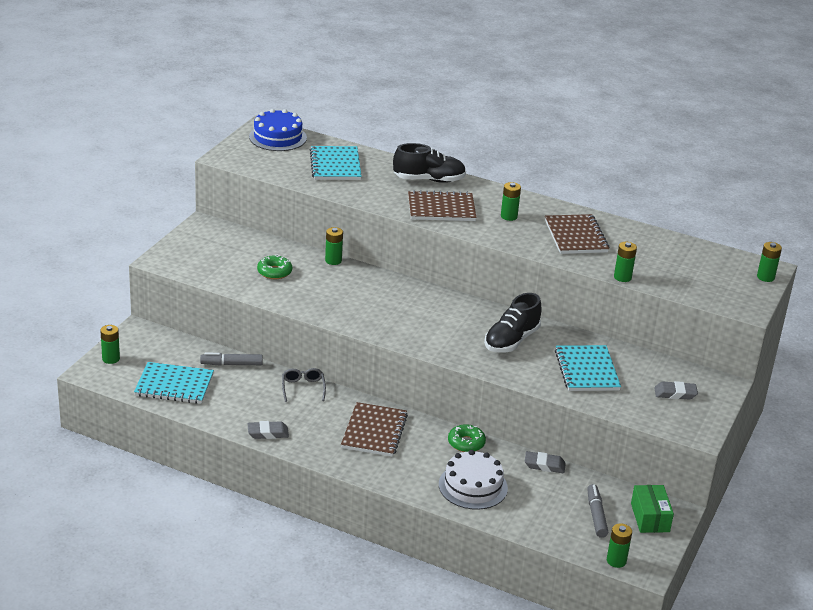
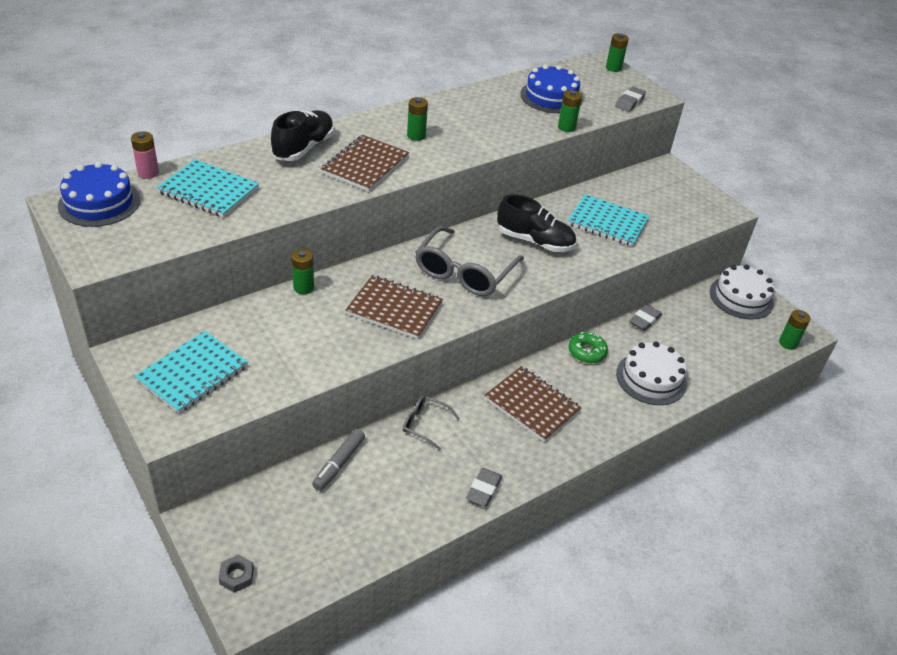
camera: 60 degrees left, 10 degrees up
green battery [100,325,120,364] -> grey nut [218,554,254,593]
turquoise notebook [134,362,214,404] -> turquoise notebook moved to [135,331,248,413]
green donut [257,255,292,279] -> none
black shoe [484,293,541,353] -> black shoe turned 45 degrees counterclockwise [497,194,576,252]
brown notebook [545,214,609,254] -> brown notebook moved to [345,275,443,339]
grey marker [587,484,608,538] -> none
green box [631,485,674,533] -> white cake [710,265,774,320]
grey eraser [654,381,698,400] -> grey eraser moved to [615,87,646,112]
none -> pink battery [131,131,159,179]
none -> grey glasses [415,226,524,296]
none -> blue cake [520,65,582,113]

